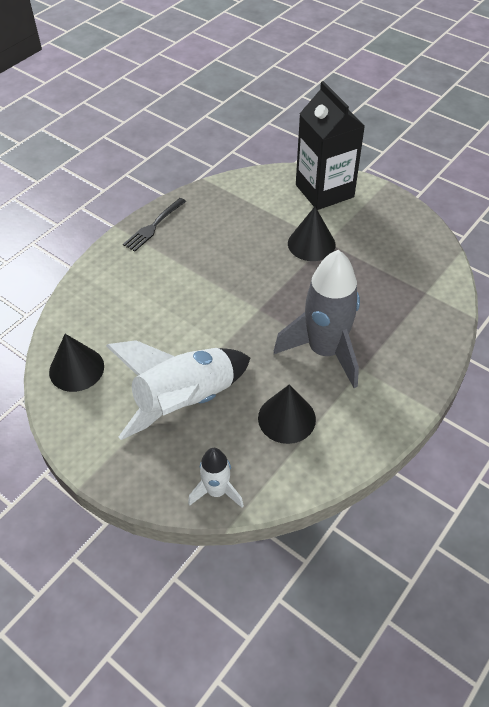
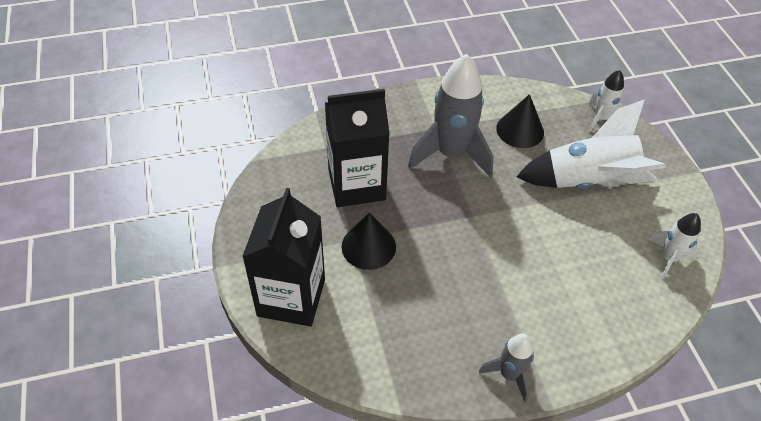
camera: 145 degrees left, 0 degrees up
black cone [49,334,104,392] -> white rocket [649,213,701,279]
black fork [123,198,186,252] -> grey rocket [479,334,534,402]
none -> black carton [325,89,390,207]

